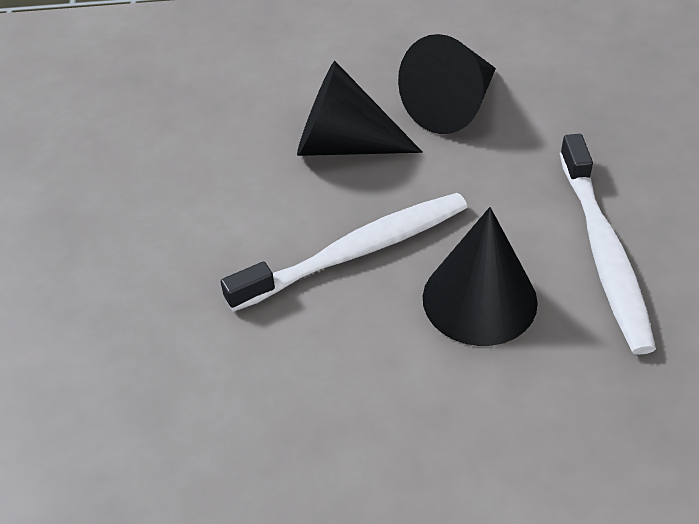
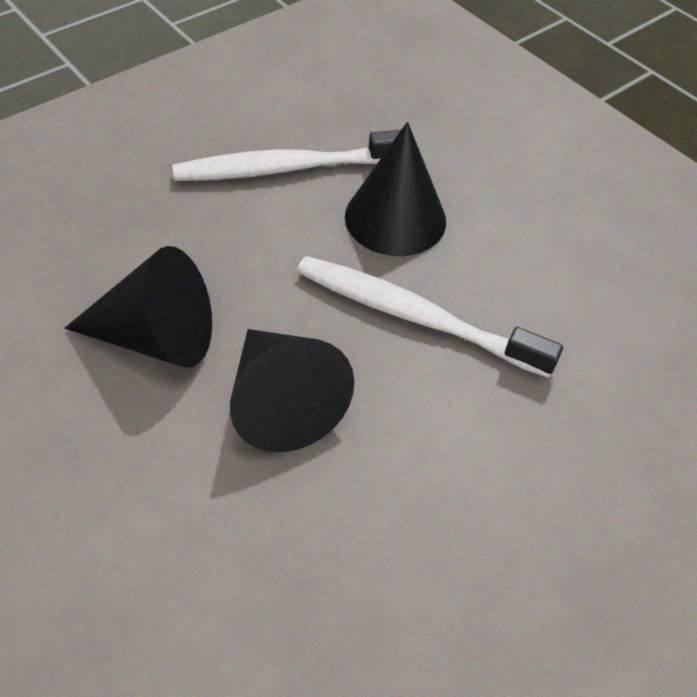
camera: 130 degrees left, 5 degrees up
white toothbrush [560,134,656,355] -> white toothbrush turned 150 degrees counterclockwise [172,130,401,181]

